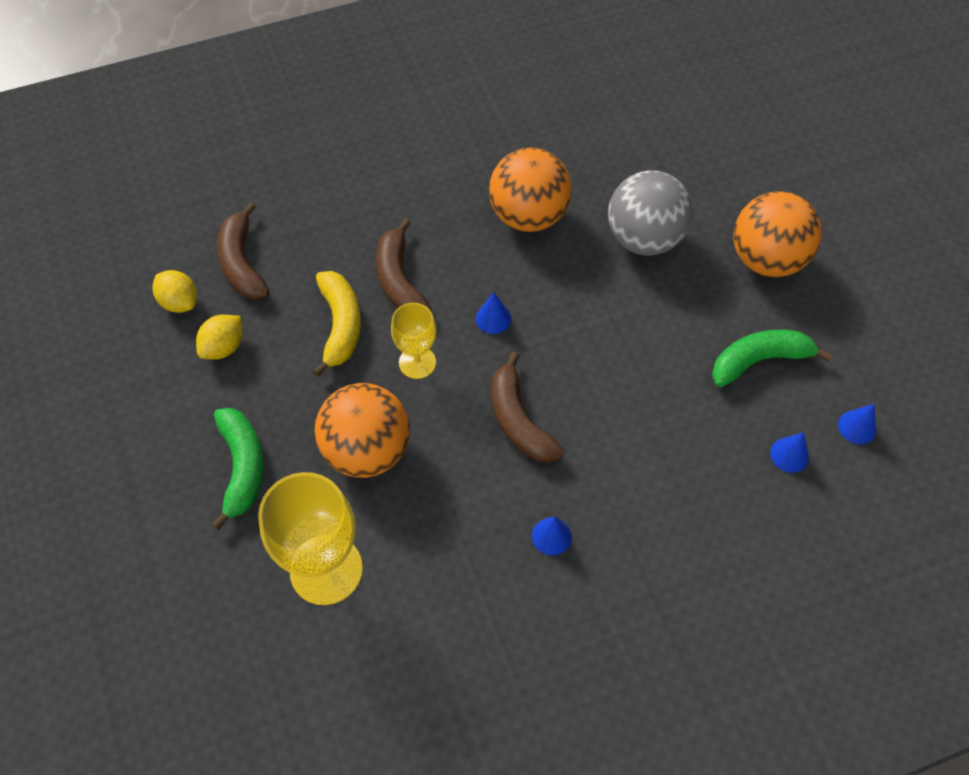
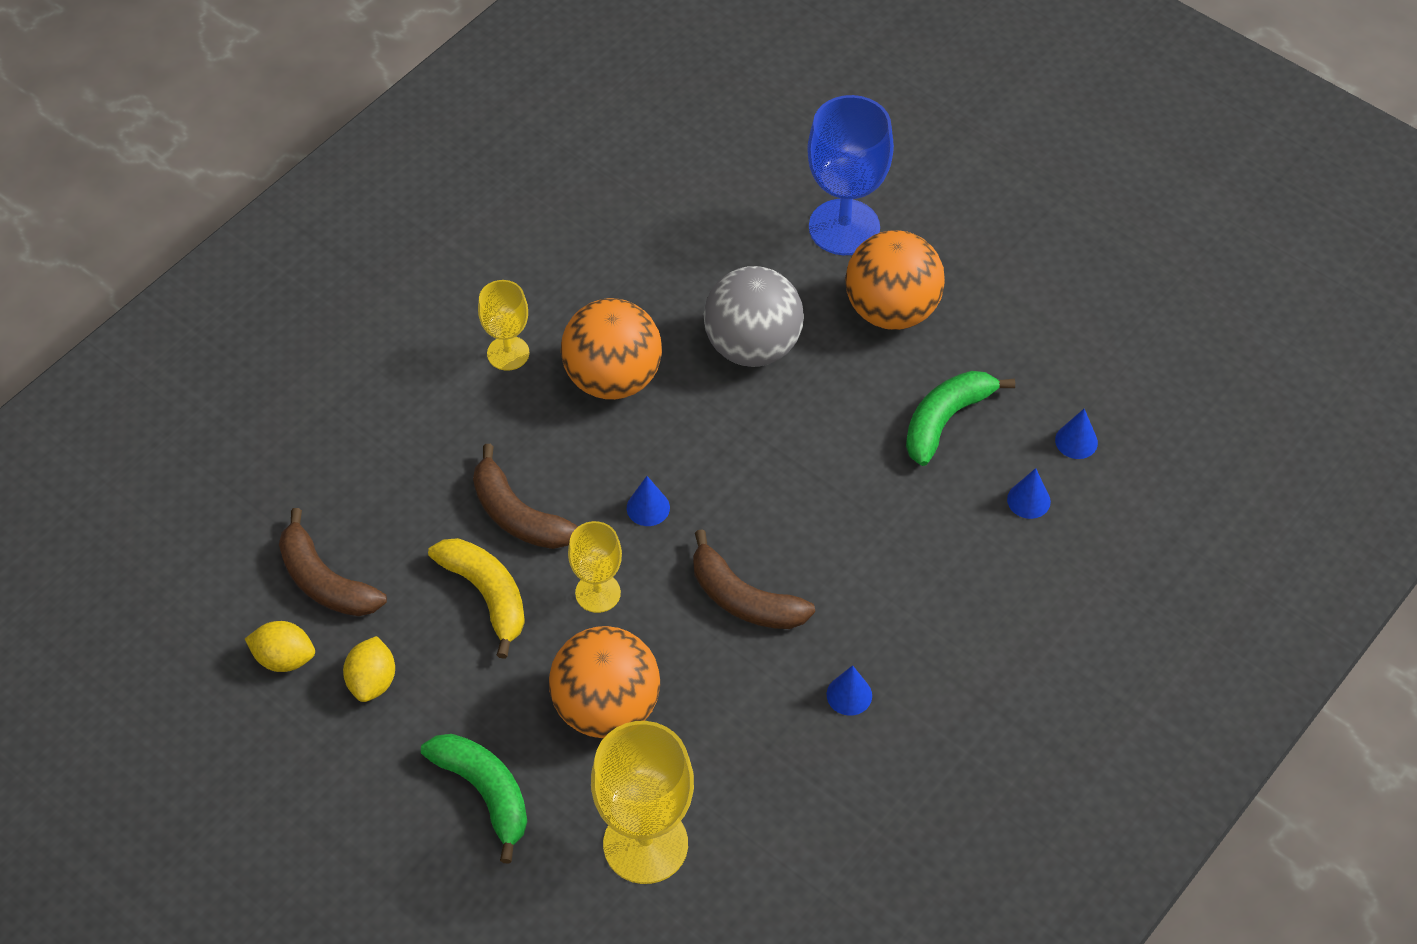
camera: 30 degrees left, 5 degrees down
none -> yellow goblet [478,280,529,371]
none -> blue goblet [807,95,894,255]

